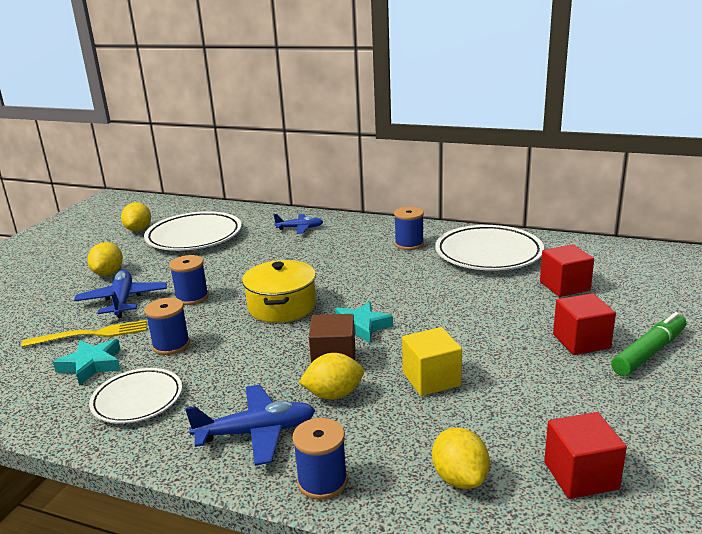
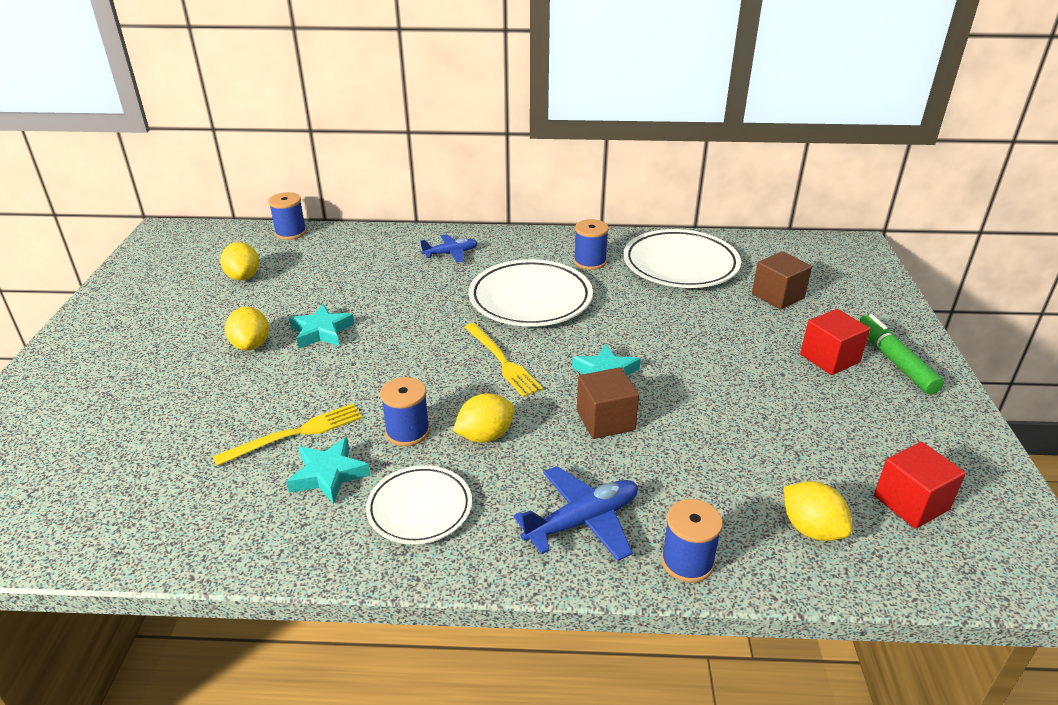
camera: 20 degrees left, 10 degrees up
blue plane [74,270,167,318] -> none
white plate [144,211,242,251] -> white plate moved to [469,259,593,327]
blue spool [169,255,209,305] -> blue spool moved to [268,192,307,240]
yellow pot [242,260,316,323] -> yellow fork [464,323,543,397]
yellow lemon [299,353,364,400] -> yellow lemon moved to [453,393,515,443]
yellow cube [402,327,462,396] -> none
red cube [540,244,594,297] -> brown cube [752,251,812,310]
green marker [611,312,686,376] -> green marker turned 45 degrees counterclockwise [858,314,944,394]
none -> turquoise star [289,304,355,348]

